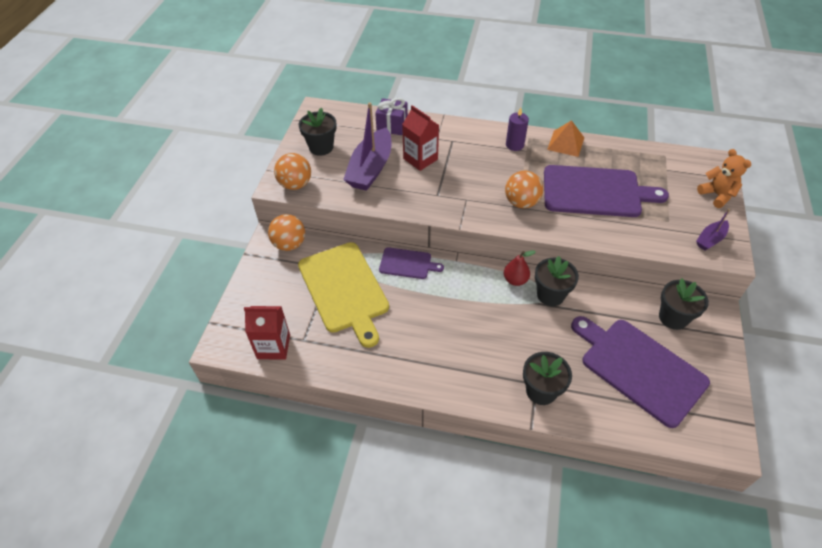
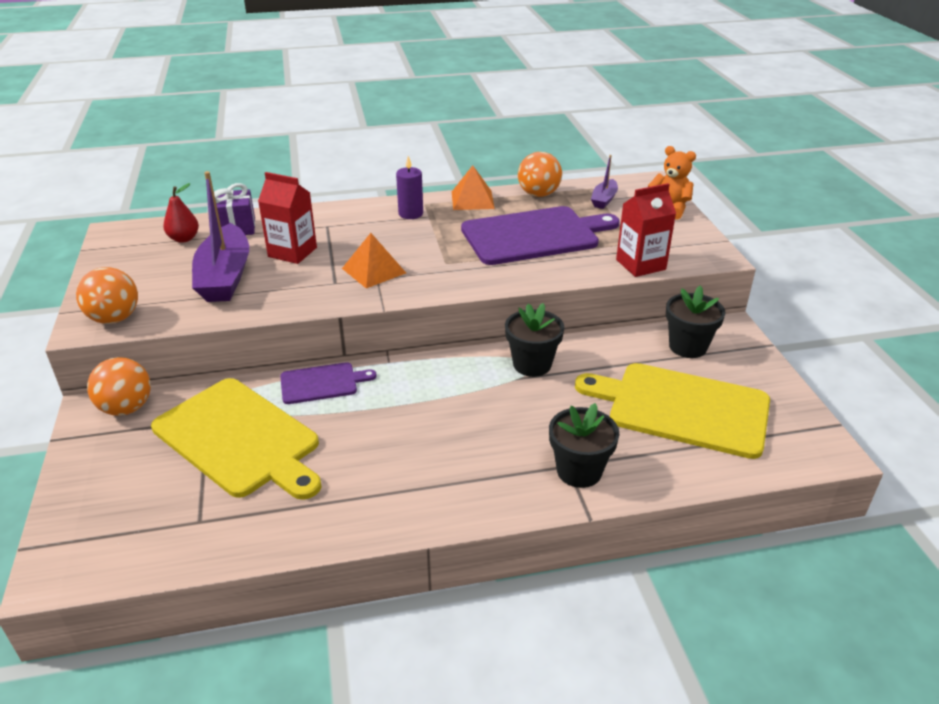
camera: 25 degrees left, 15 degrees down
red carton [244,306,290,360] -> red carton moved to [616,183,676,277]
black flower pot [299,108,337,156] -> none
red pear [504,251,536,286] -> red pear moved to [163,183,199,243]
orange ball [505,170,543,208] -> orange ball moved to [518,152,562,197]
purple cutting board [571,316,710,428] -> yellow cutting board [575,363,770,459]
purple boat [696,209,730,251] -> purple boat moved to [591,155,618,209]
none -> orange pyramid [342,233,406,288]

